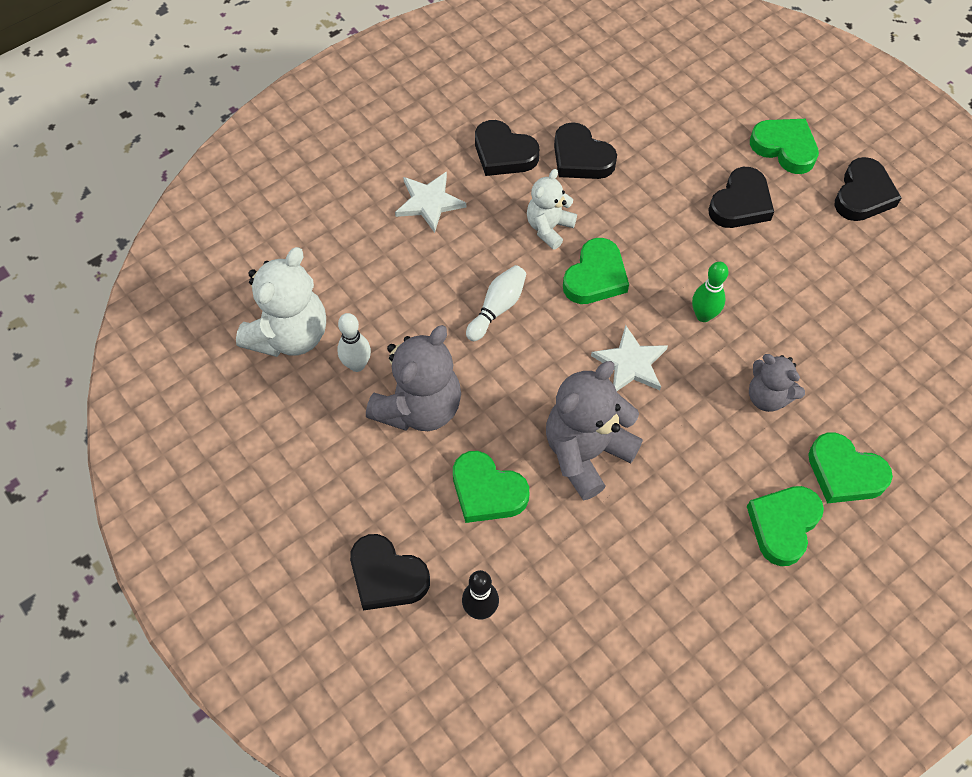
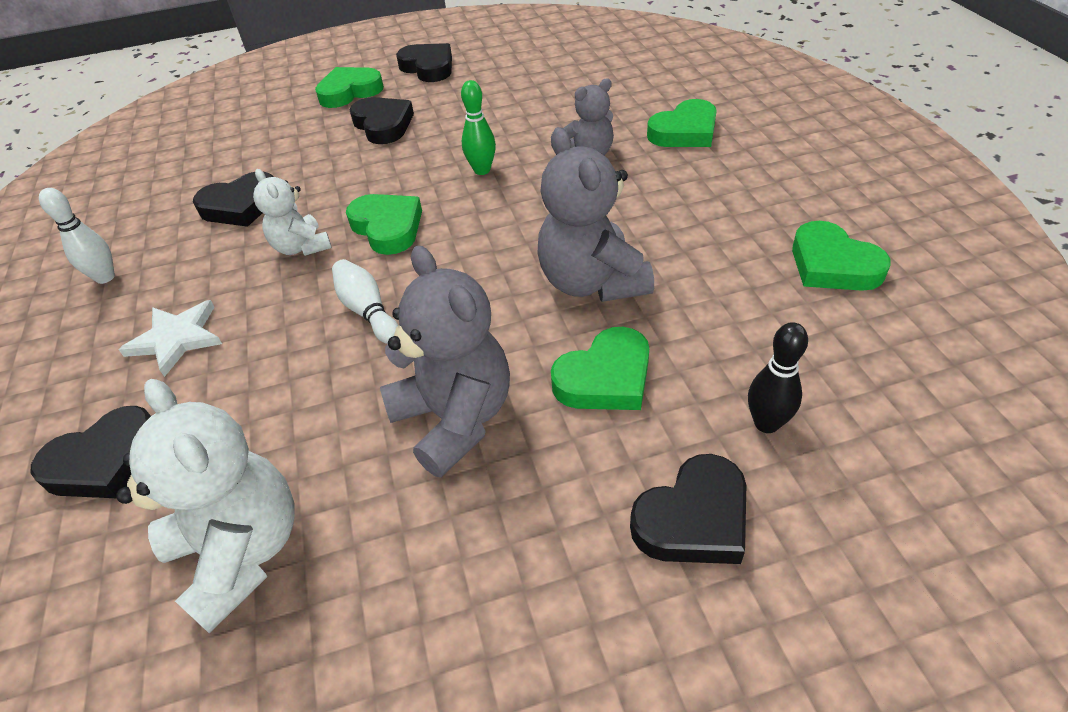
camera: 65 degrees left, 15 degrees down
white bowling pin [337,313,371,372] -> white bowling pin moved to [39,188,115,284]
black heart [475,120,540,176] -> black heart moved to [31,406,151,498]
white star [591,325,668,391] -> none
green heart [747,486,824,566] -> green heart moved to [792,221,891,291]

